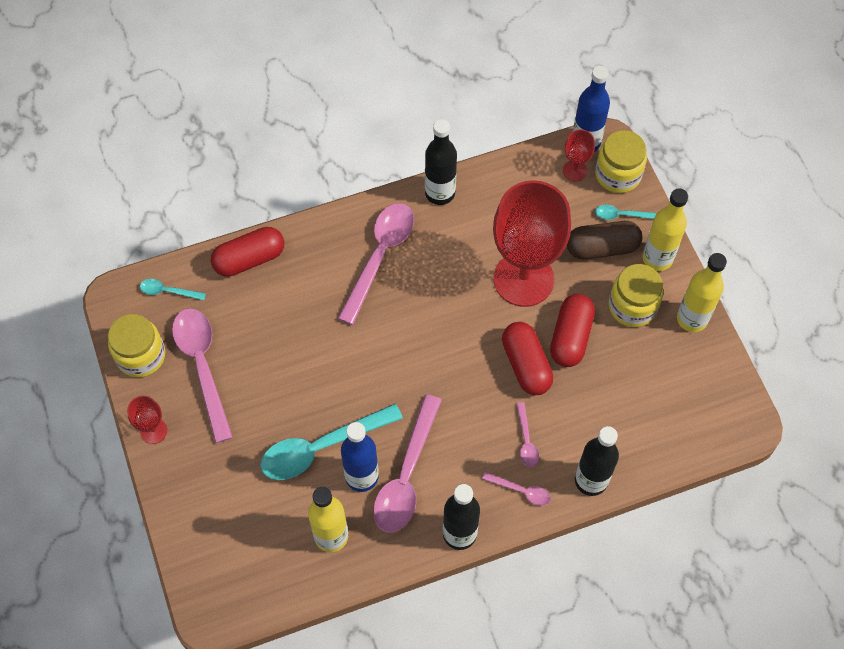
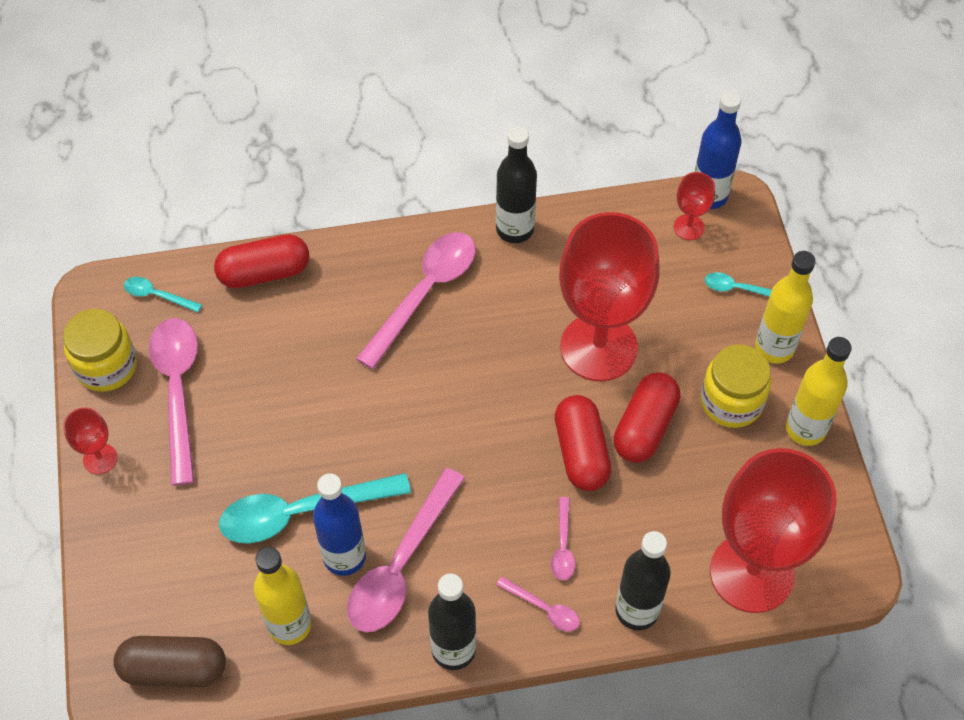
camera: 10 degrees right, 5 degrees down
brown capsule [567,221,642,259] -> brown capsule moved to [114,636,226,687]
yellow jar [595,130,647,193] -> none
none -> red goblet [710,448,837,613]

